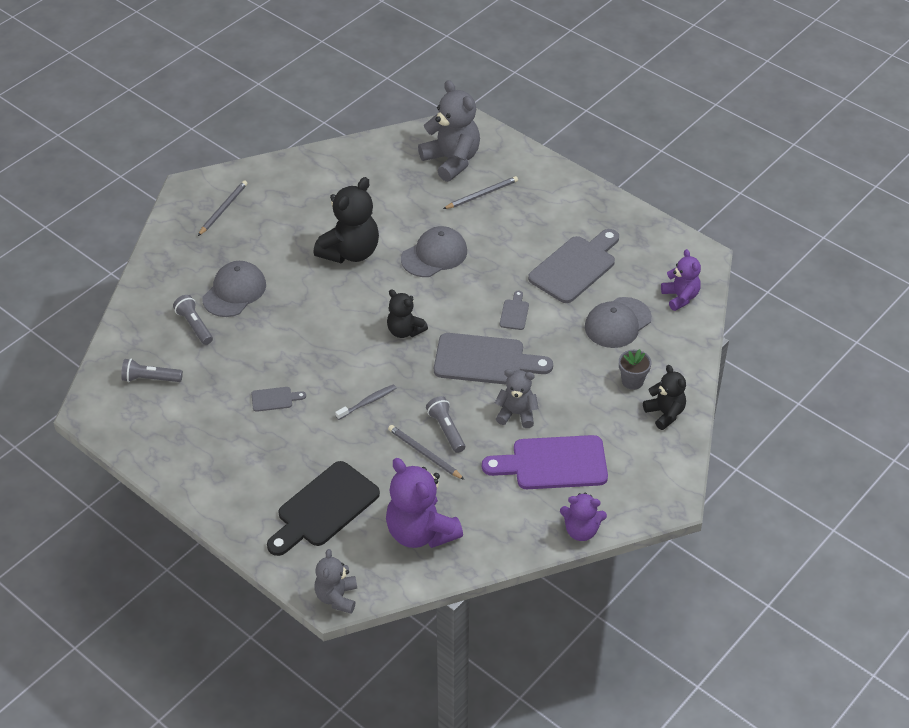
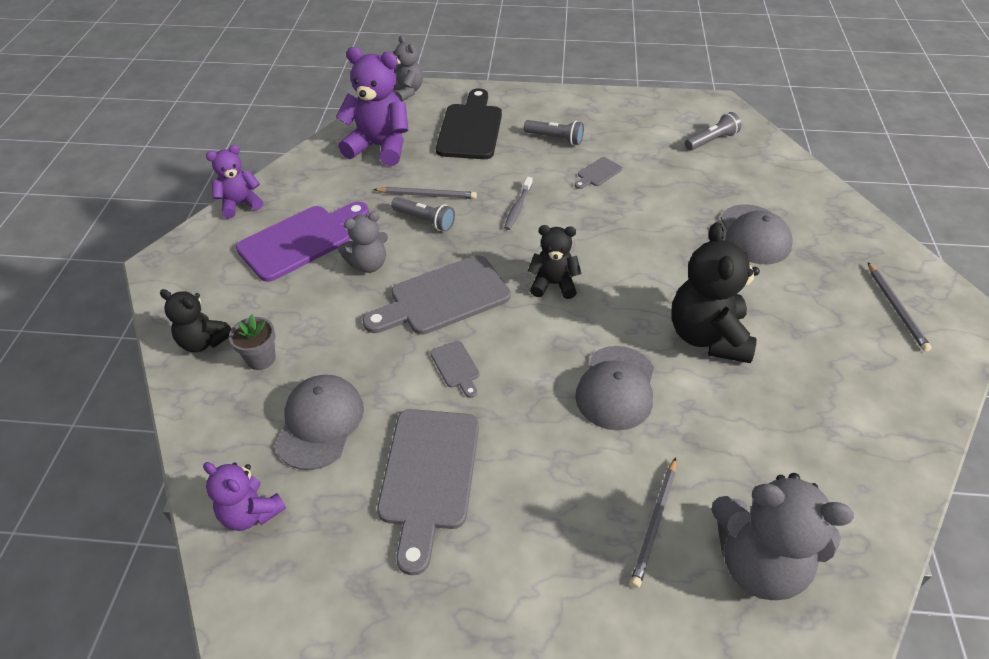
camera: 145 degrees right, 0 degrees up
grey flashlight [173,295,213,345] -> grey flashlight moved to [524,120,584,145]

